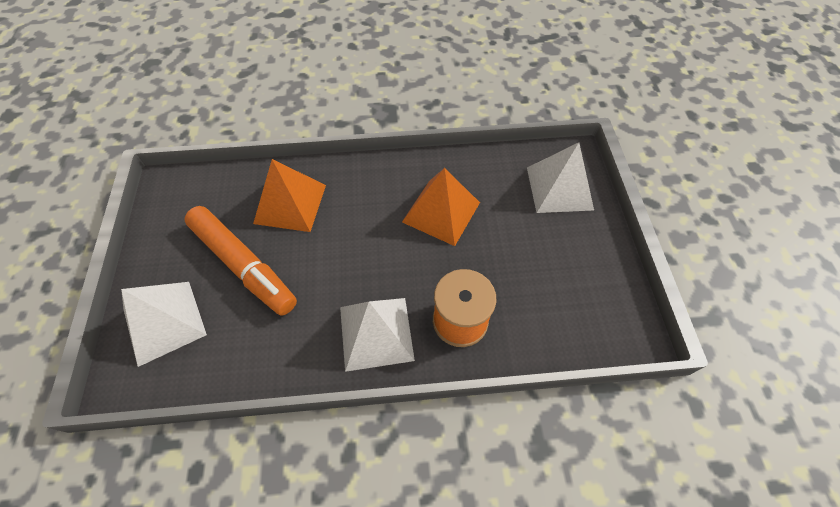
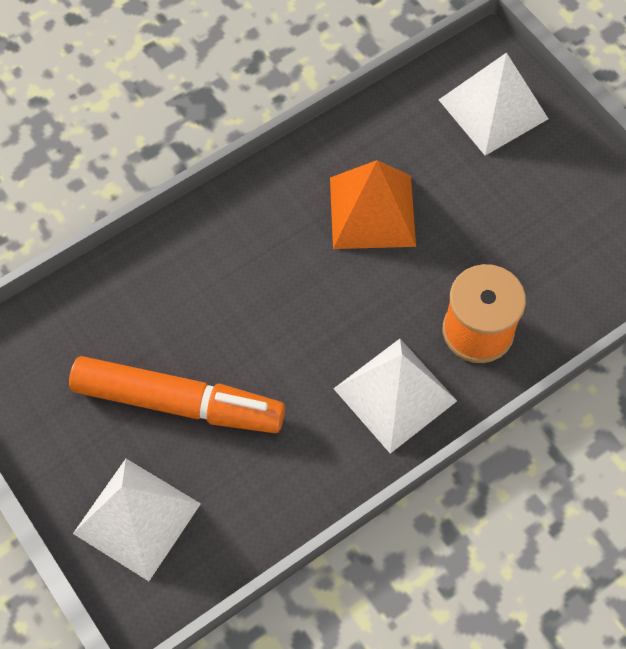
camera: 30 degrees left, 5 degrees up
orange pyramid [253,159,326,232] -> none

